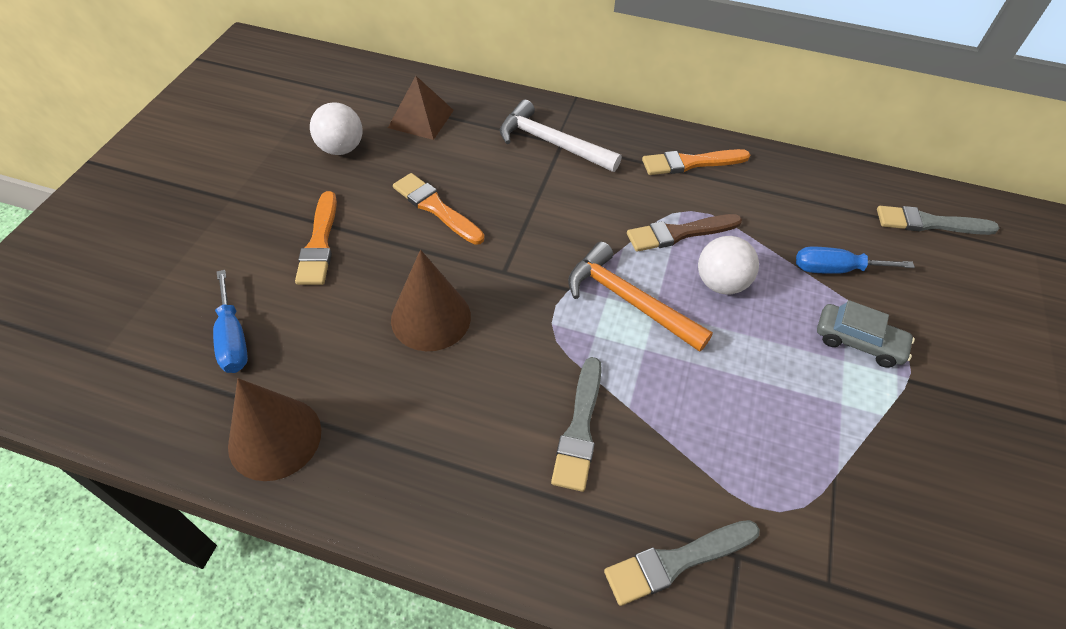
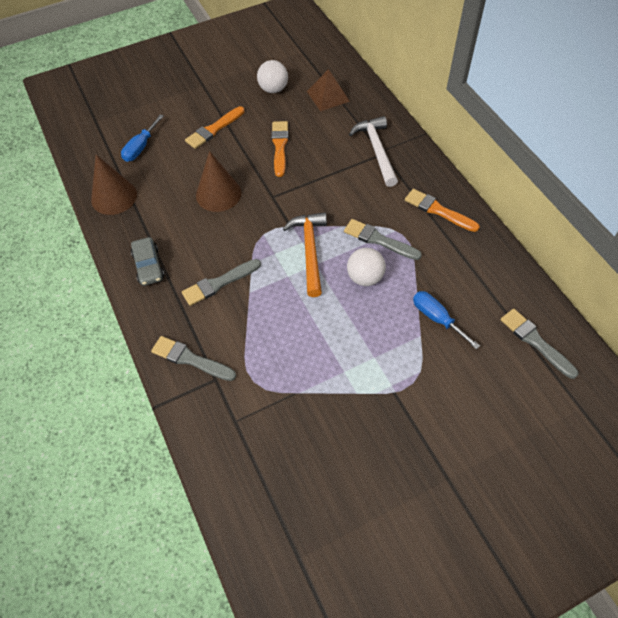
camera: 50 degrees right, 5 degrees up
brown brush [627,214,742,252] -> grey brush [344,219,422,260]
grey car [817,300,915,368] -> grey car moved to [131,237,164,286]

